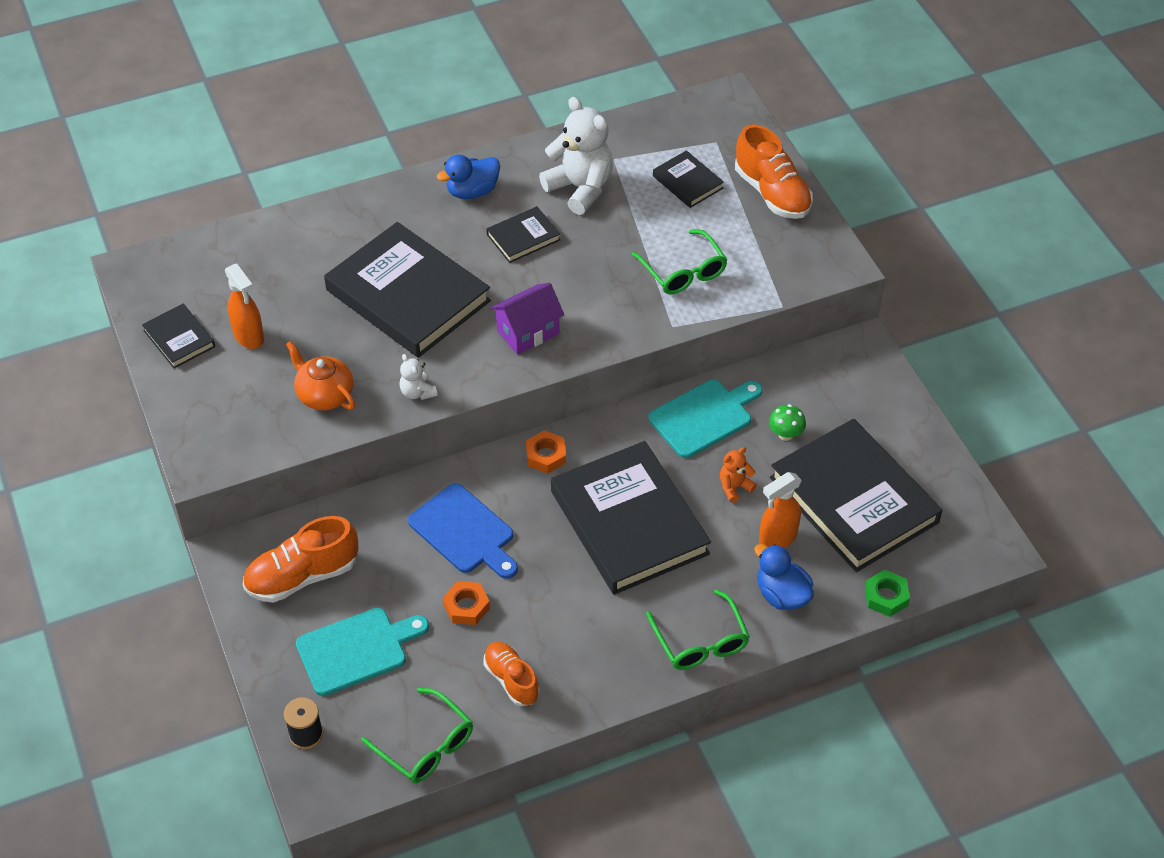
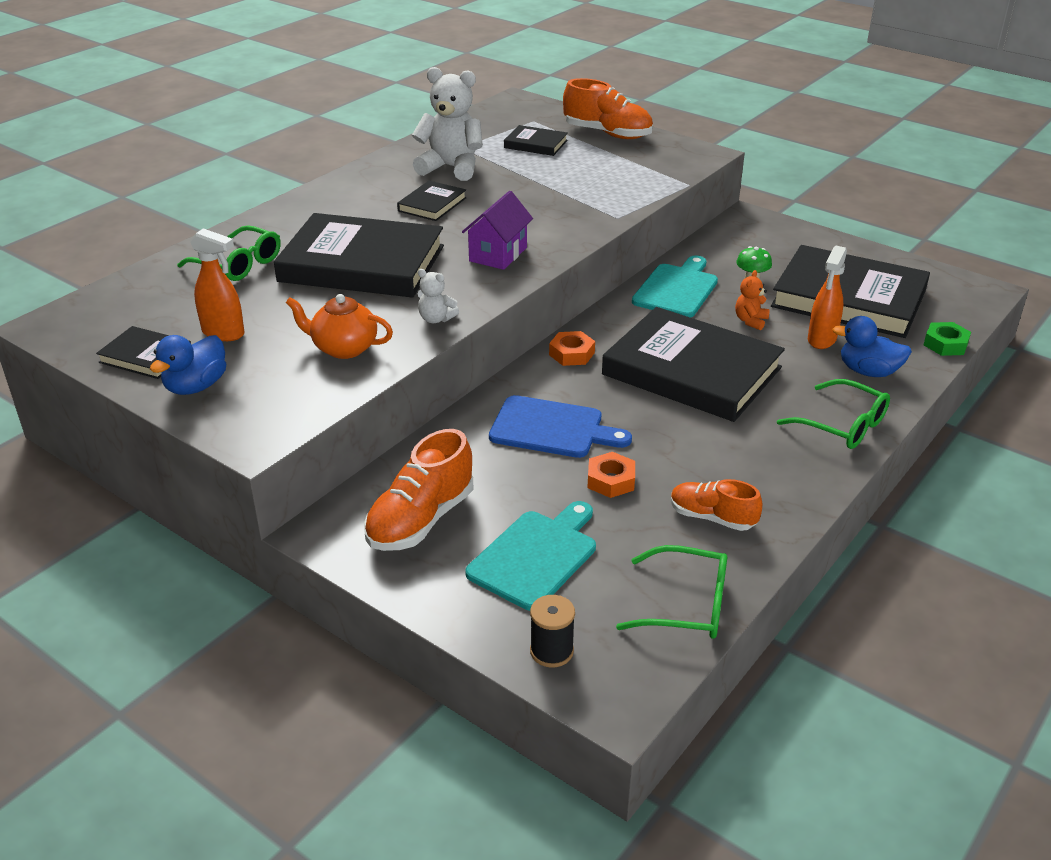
camera: 30 degrees left, 15 degrees down
blue duck [437,155,500,199] -> blue duck moved to [150,335,226,395]
green glasses [632,229,728,294] -> green glasses moved to [177,225,281,281]

